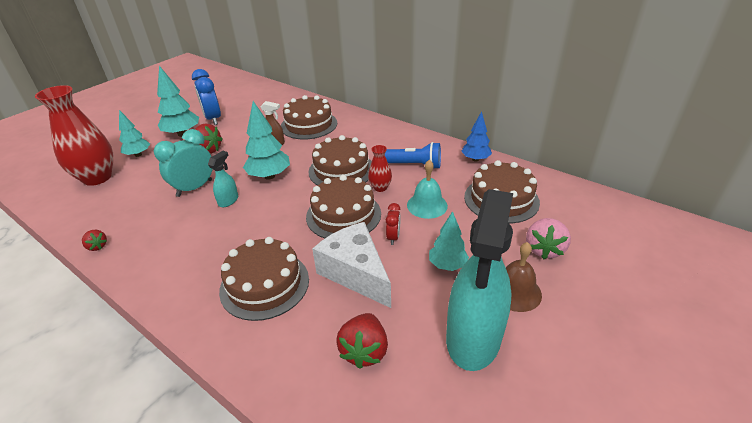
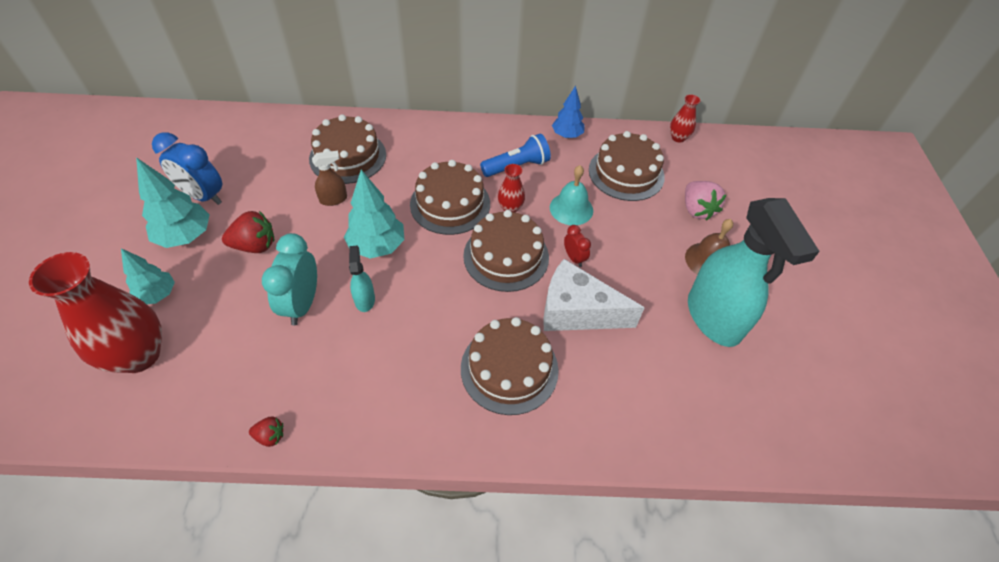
camera: 40 degrees left, 15 degrees up
red strawberry [336,313,388,369] -> none
turquoise tree [429,211,469,271] -> none
none -> red vase [670,94,701,142]

